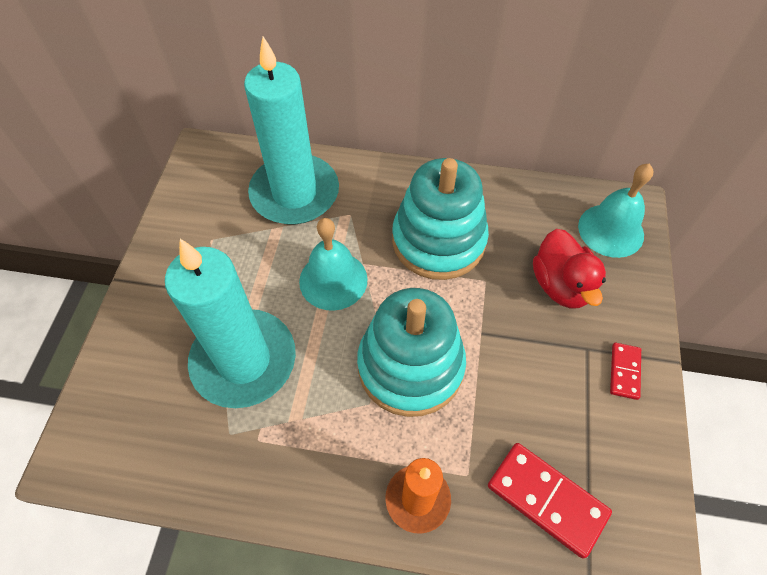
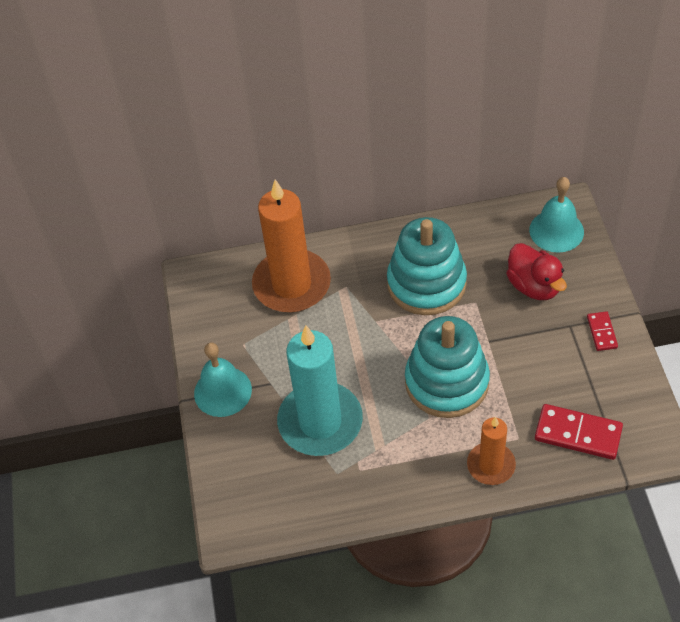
camera: 15 degrees left, 5 degrees down
turquoise candle [244,37,339,224] -> orange candle [252,179,331,312]
turquoise bell [299,218,367,311] -> turquoise bell moved to [194,342,252,417]

